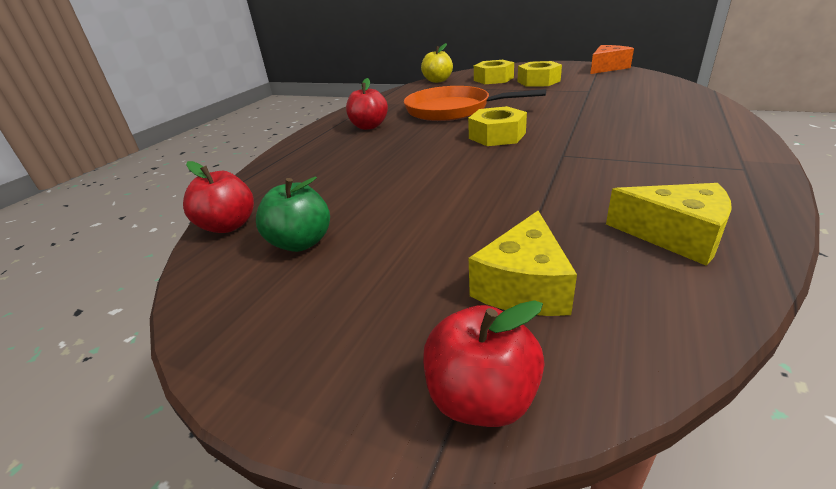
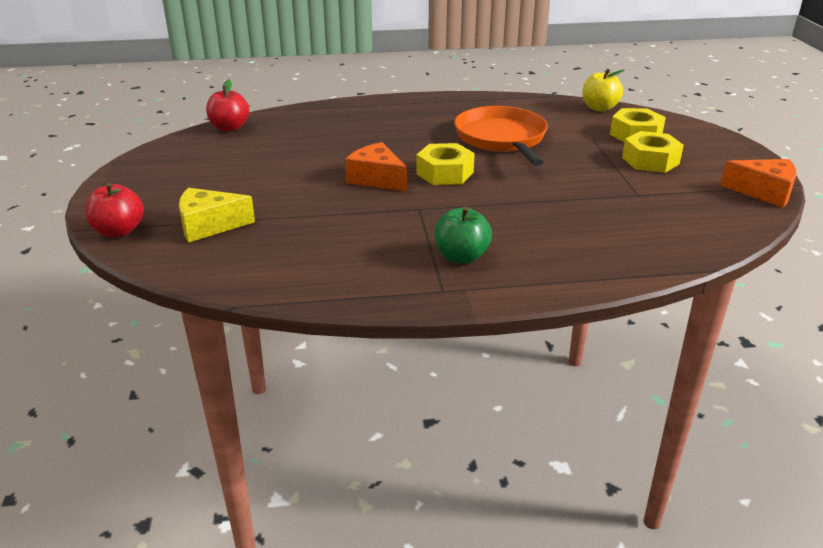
camera: 55 degrees right, 0 degrees up
green apple [256,176,330,252] -> green apple moved to [434,207,492,264]
red apple [346,78,388,130] -> none
yellow cheese [606,183,732,266] -> none
none -> orange cheese [345,142,407,192]

